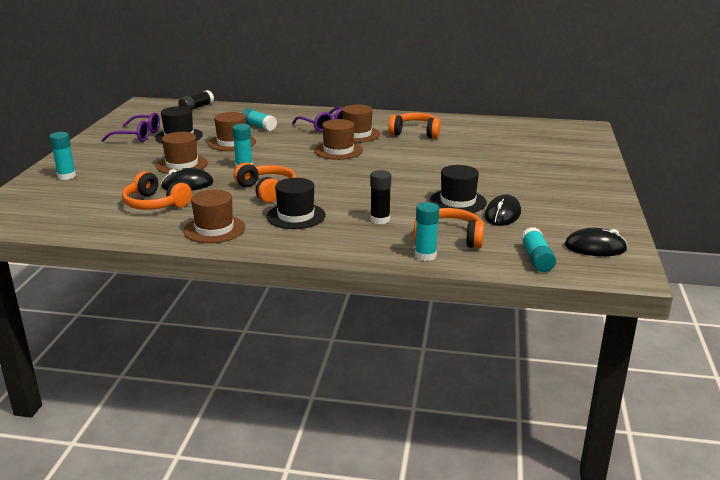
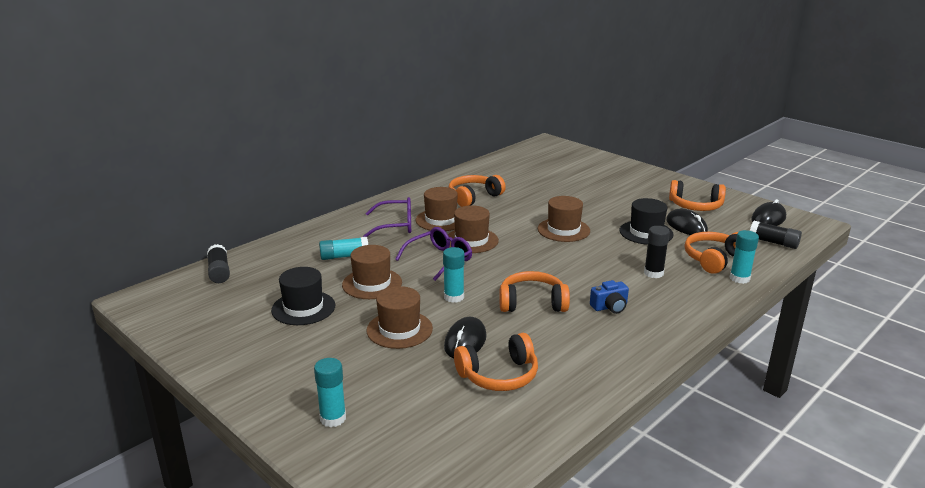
camera: 55 degrees left, 0 degrees up
purple glasses [101,112,160,142] -> purple glasses moved to [395,227,472,281]
brown hat [183,189,245,243] -> brown hat moved to [538,196,590,242]
black hat [266,178,326,229] -> blue camera [590,280,629,314]
turquoise glue stick [521,227,556,272] -> black glue stick [750,221,802,249]
none -> orange headphones [669,180,726,211]

